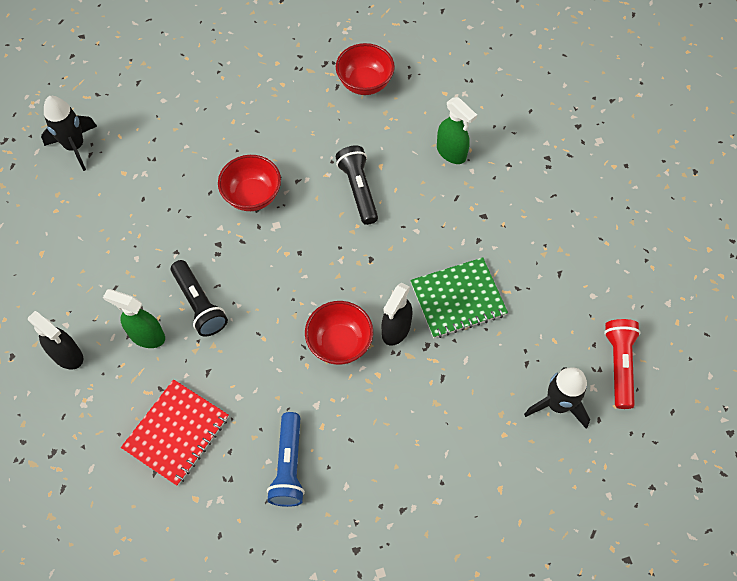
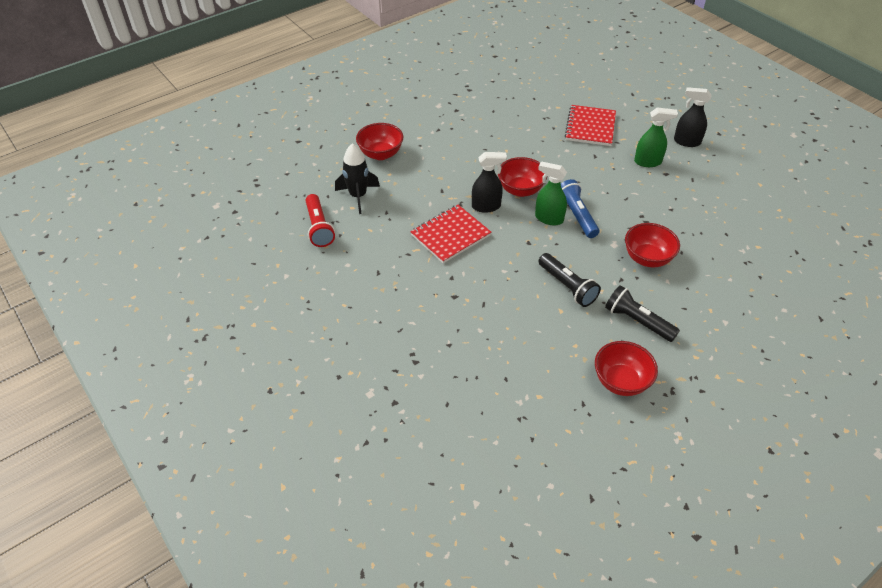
camera: 160 degrees right, 15 degrees down
black rocket [41,96,97,171] -> none
black flashlight [171,260,228,337] -> black flashlight moved to [605,285,680,342]
blue flashlight [267,412,305,507] -> blue flashlight moved to [561,179,599,238]
black spray bottle [382,283,413,346] -> black spray bottle turned 75 degrees clockwise [472,152,507,213]
green notebook [410,257,508,338] -> red notebook [410,205,491,263]
green spray bottle [437,97,477,164] -> green spray bottle moved to [535,161,567,225]
none -> red bowl [356,123,403,160]

